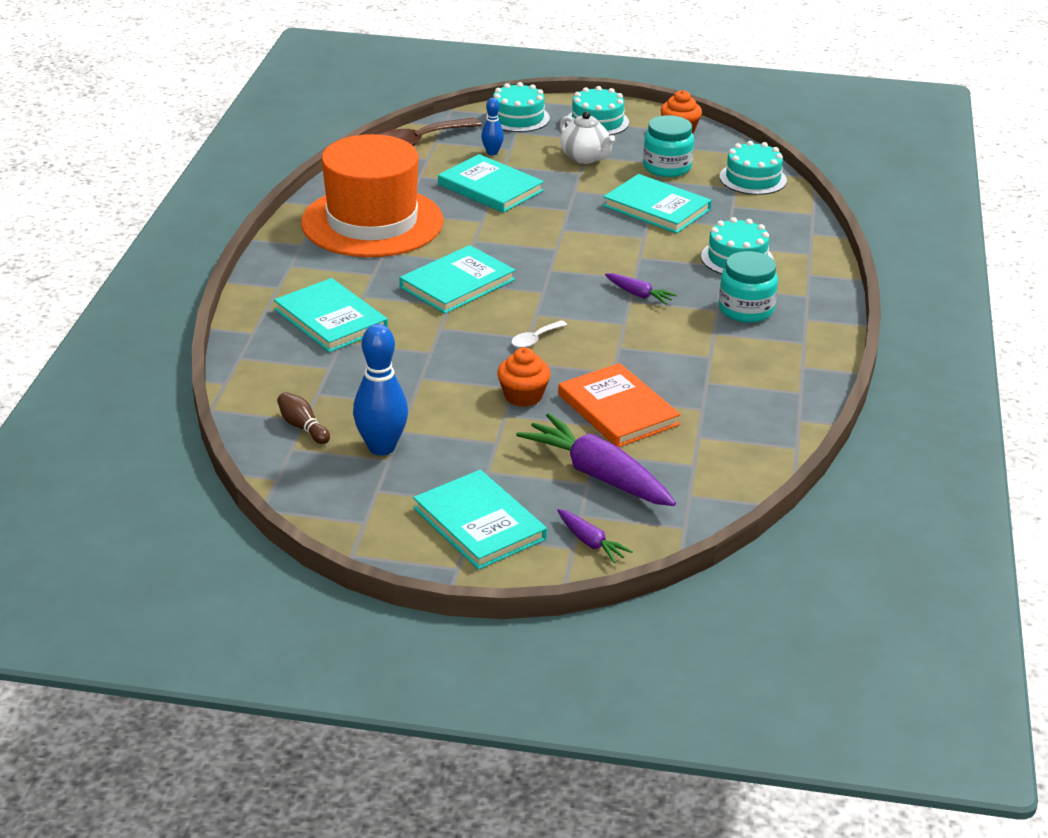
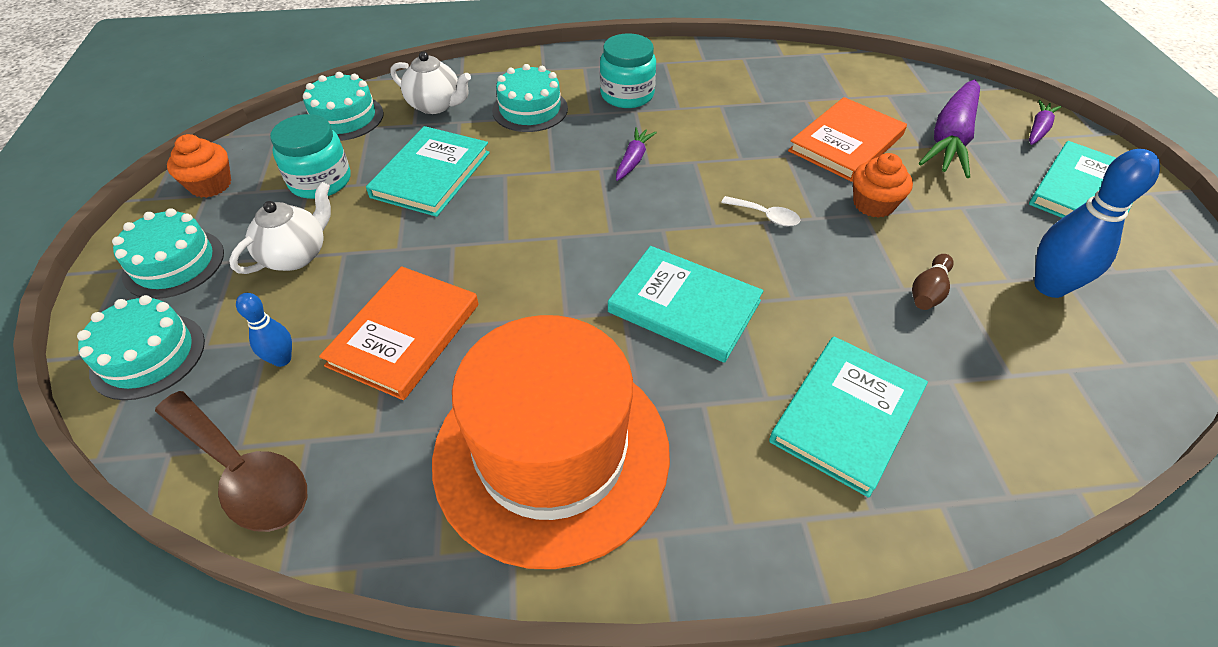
camera: 105 degrees left, 15 degrees up
brown bowling pin [277,392,330,444] -> brown bowling pin moved to [912,254,954,310]
turquoise book [438,154,544,213] -> orange book [319,266,478,400]
none -> white teapot [390,51,471,114]

